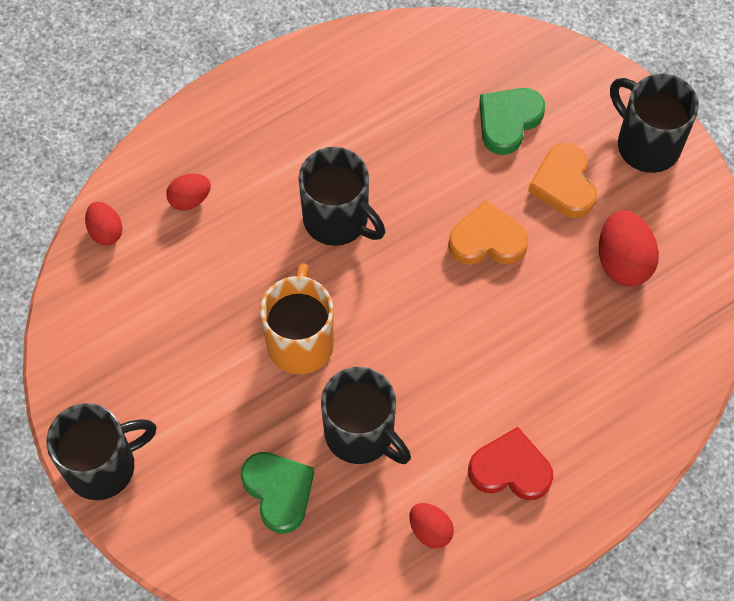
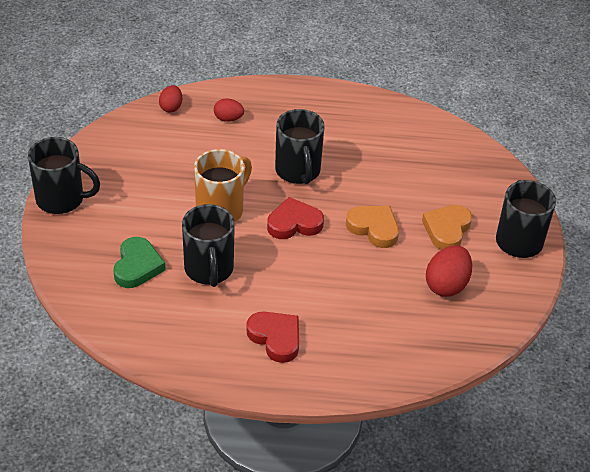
camera: 35 degrees right, 20 degrees down
red egg [409,503,454,548] -> none
green heart [479,88,545,155] -> none
none -> red heart [267,197,324,239]

